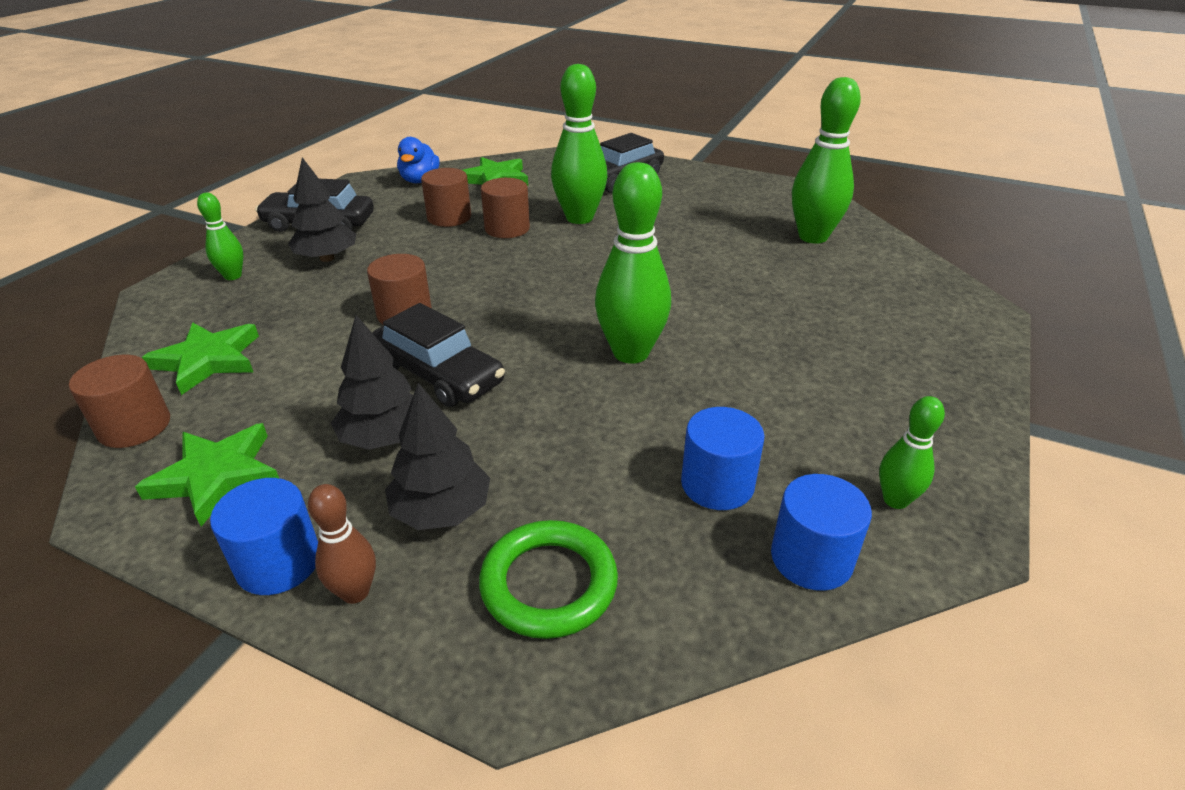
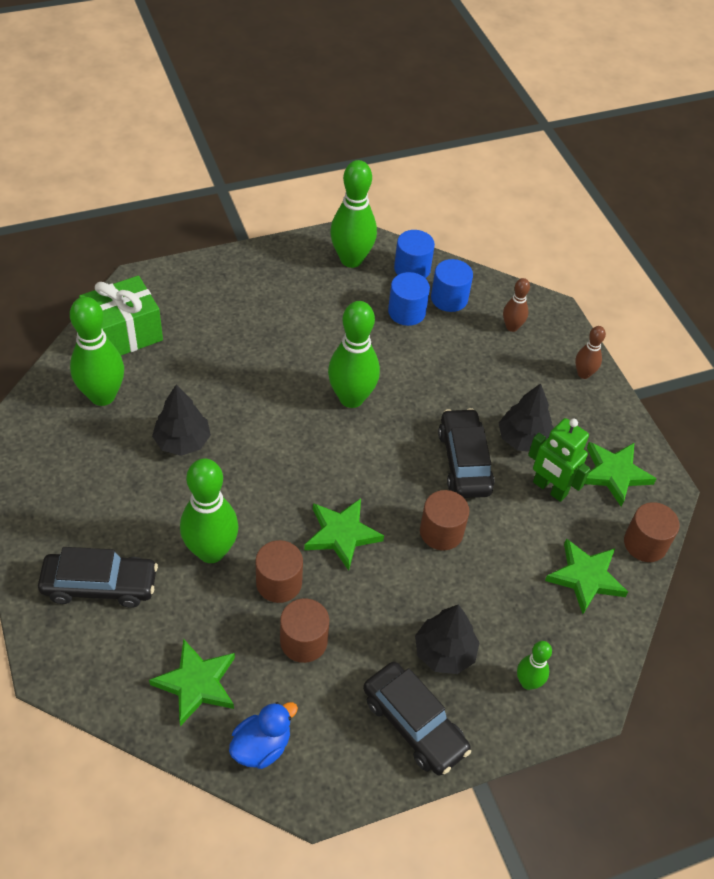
camera: 140 degrees left, 15 degrees up
blue cylinder [210,478,318,595] -> blue cylinder moved to [431,259,473,312]
black tree [385,383,490,530] -> black tree moved to [152,385,211,456]
green ring [479,520,618,639] -> brown bowling pin [503,278,530,332]
green bowling pin [879,396,945,509] -> green bowling pin [330,160,377,268], size x1.91
none -> green gift [79,276,163,355]
none -> green star [304,498,384,571]
none -> green robot [528,418,590,502]

